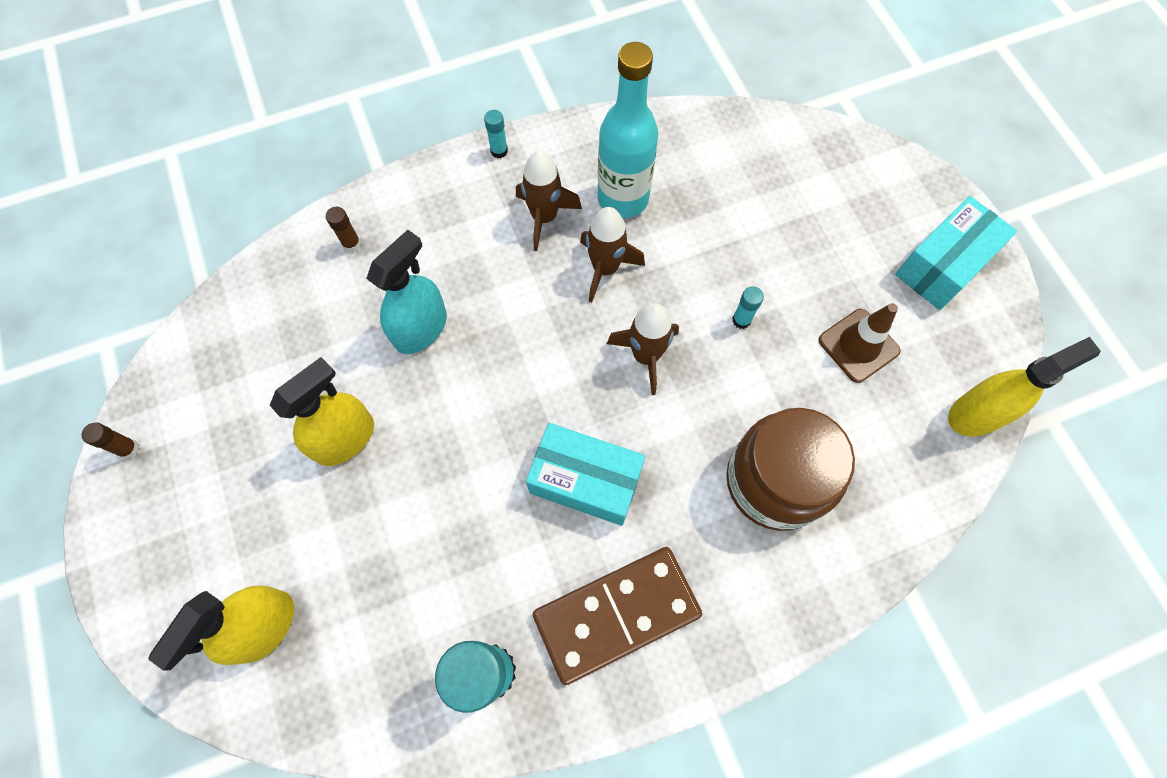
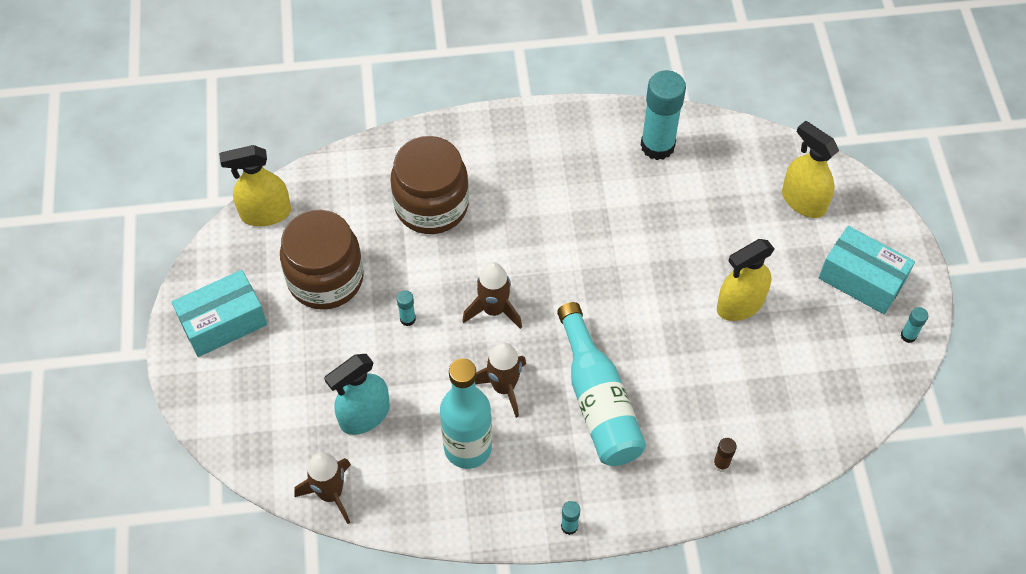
camera: 165 degrees left, 10 degrees down
brown glue stick [81,422,139,459] -> turquoise glue stick [900,307,928,343]
yellow spray bottle [148,586,294,671] -> yellow spray bottle turned 90 degrees counterclockwise [782,121,839,218]
turquoise spray bottle [366,230,447,354] -> turquoise spray bottle moved to [324,354,390,435]
brown rocket [516,151,582,251] -> brown rocket moved to [294,452,351,524]
turquoise box [526,423,645,526] -> turquoise box moved to [819,226,915,314]
brown domino [533,547,702,685] -> none
brown traffic cone [819,303,900,383] -> brown jar [280,209,364,310]
none -> turquoise bottle [557,302,646,466]

